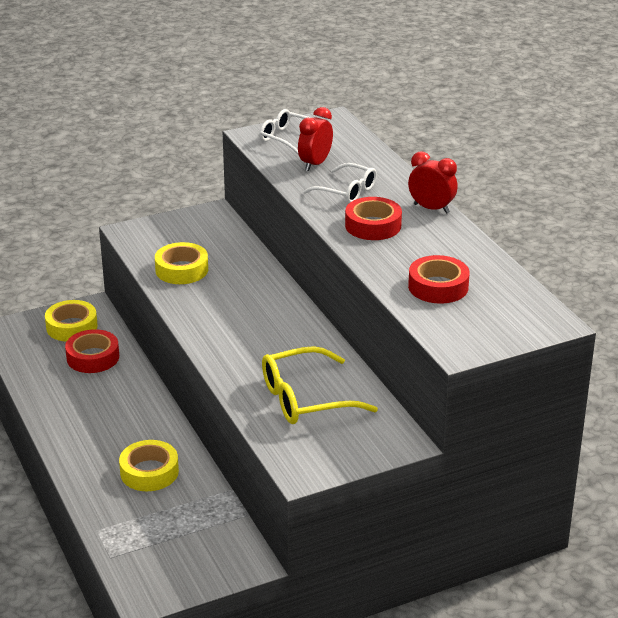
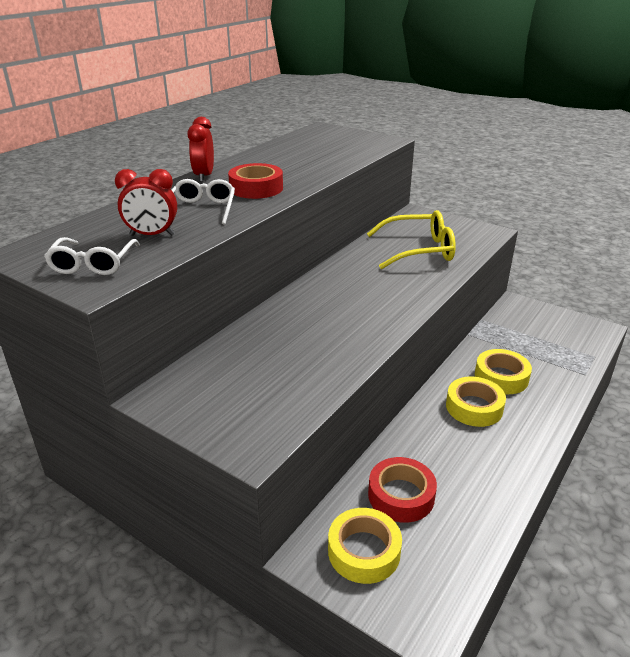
camera: 120 degrees left, 0 degrees up
yellow tape [155,242,208,284] -> yellow tape moved to [446,377,506,427]
yellow glasses [262,346,378,424] -> yellow glasses turned 45 degrees counterclockwise [367,210,456,269]
red tape [408,255,470,304] -> none

